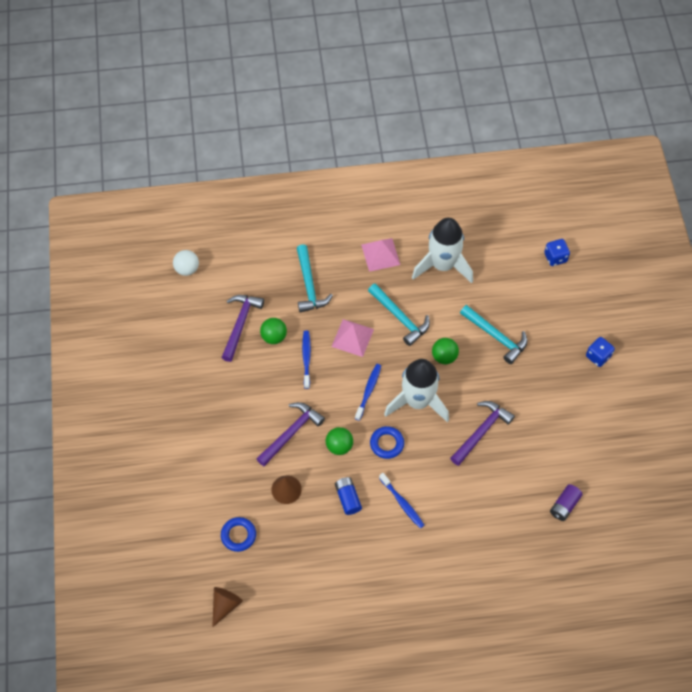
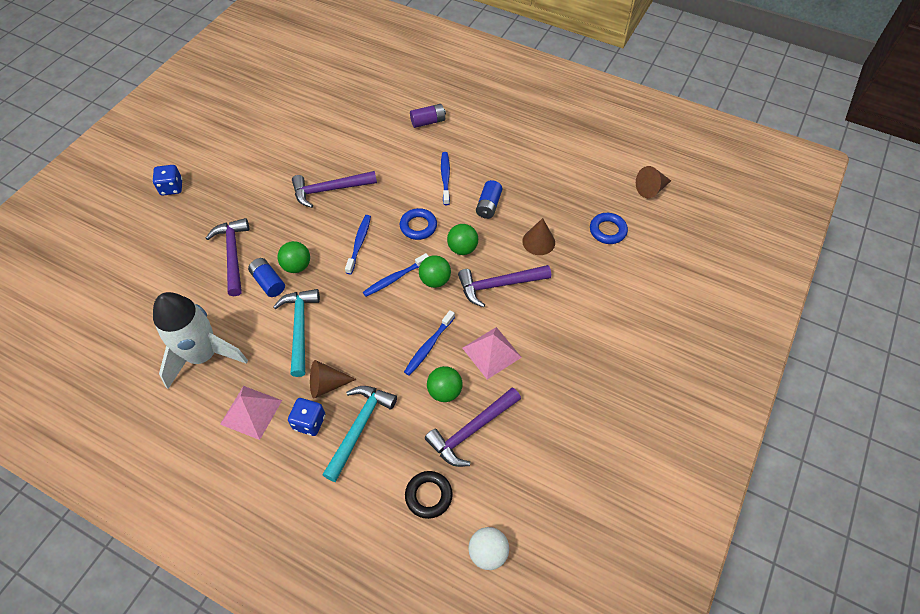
camera: 145 degrees left, 5 degrees down
pink pyramid [331,319,374,357] -> pink pyramid moved to [462,327,522,379]
white rocket [384,359,449,422] -> blue toothbrush [345,215,371,274]
turquoise hammer [460,305,527,364] -> purple hammer [206,218,249,296]
blue dice [544,239,570,266] -> blue dice moved to [288,398,325,436]
purple battery [550,484,583,521] -> purple battery moved to [410,104,446,128]
none -> blue battery [248,258,285,297]
none -> brown cone [310,360,357,398]
none -> black ring [405,471,453,519]
none -> green ball [419,255,451,288]

